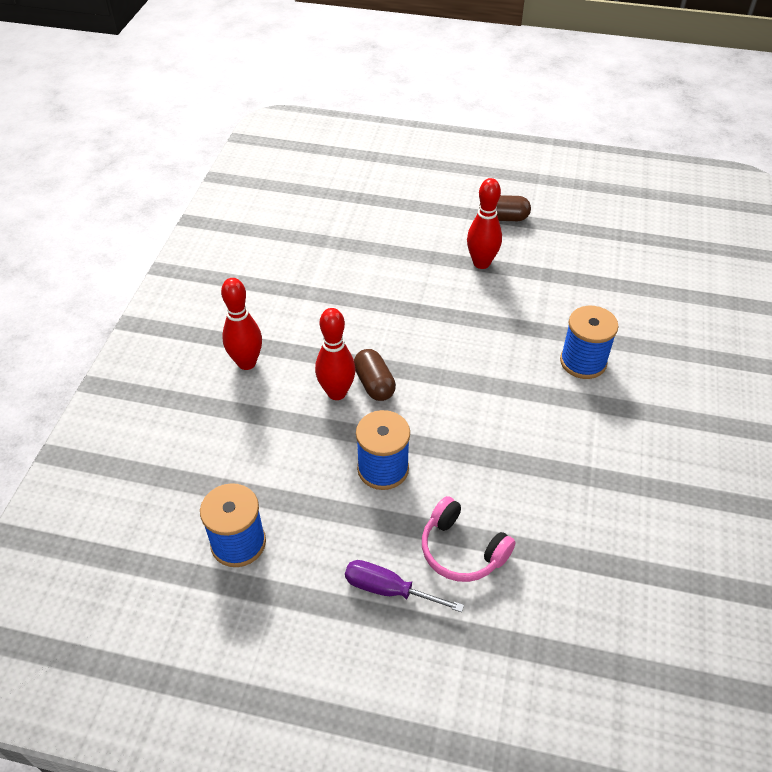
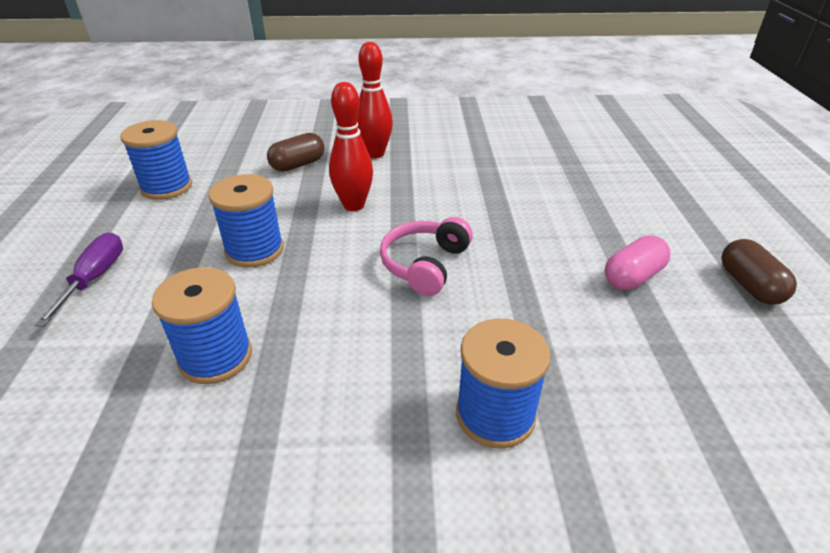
camera: 75 degrees right, 10 degrees down
brown capsule [354,349,396,401] -> brown capsule moved to [267,133,325,172]
pink headphones [422,496,516,582] -> pink headphones moved to [380,217,473,296]
red bowling pin [467,178,502,269] -> pink capsule [605,235,670,290]
none -> blue spool [152,267,252,384]

